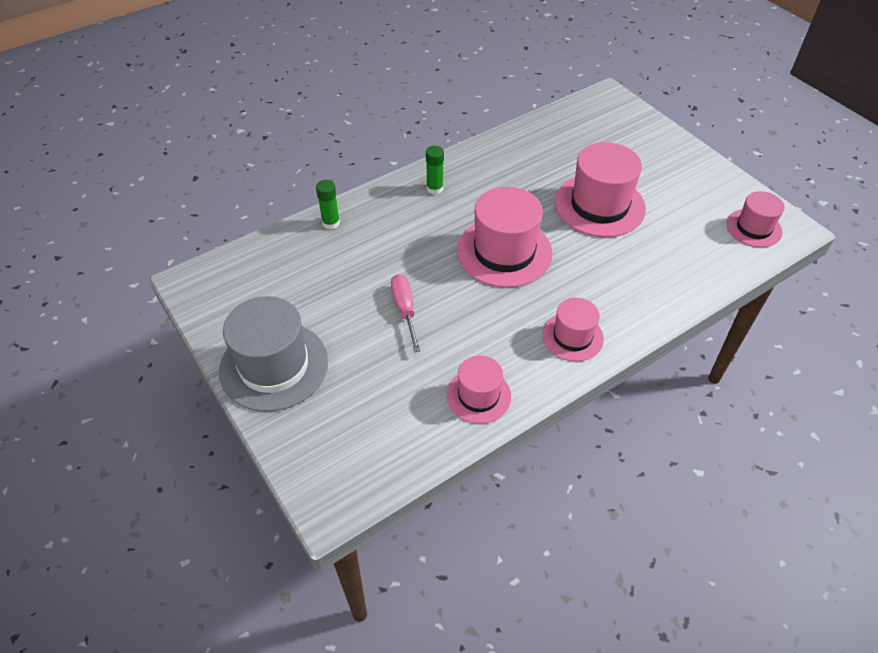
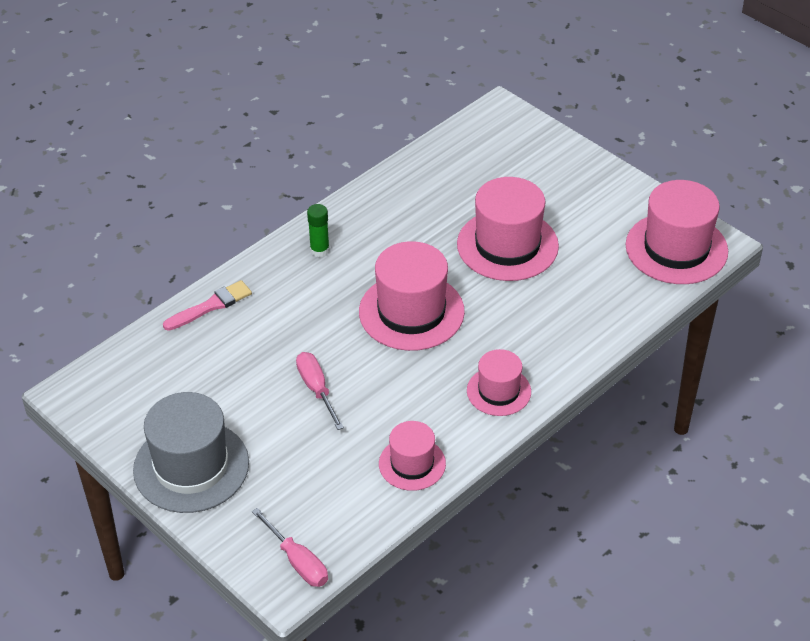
camera: 10 degrees left, 5 degrees down
green glue stick [316,180,340,230] -> pink brush [163,280,252,331]
pink hat [726,191,785,247] -> pink hat [626,180,728,284], size x1.72
none -> pink screwdriver [252,508,328,587]

